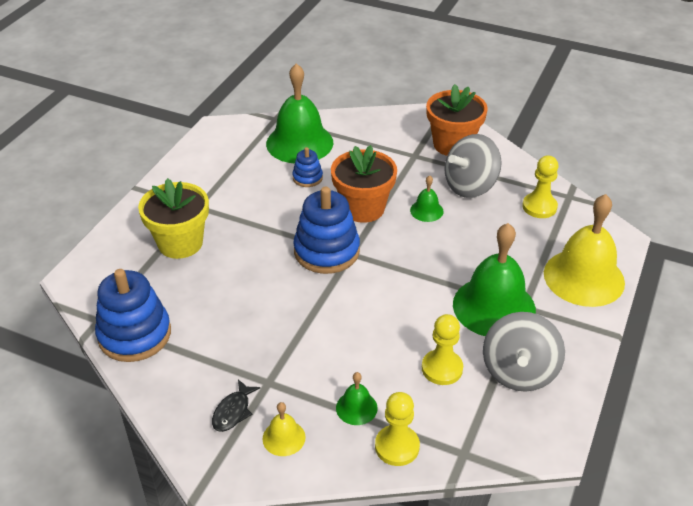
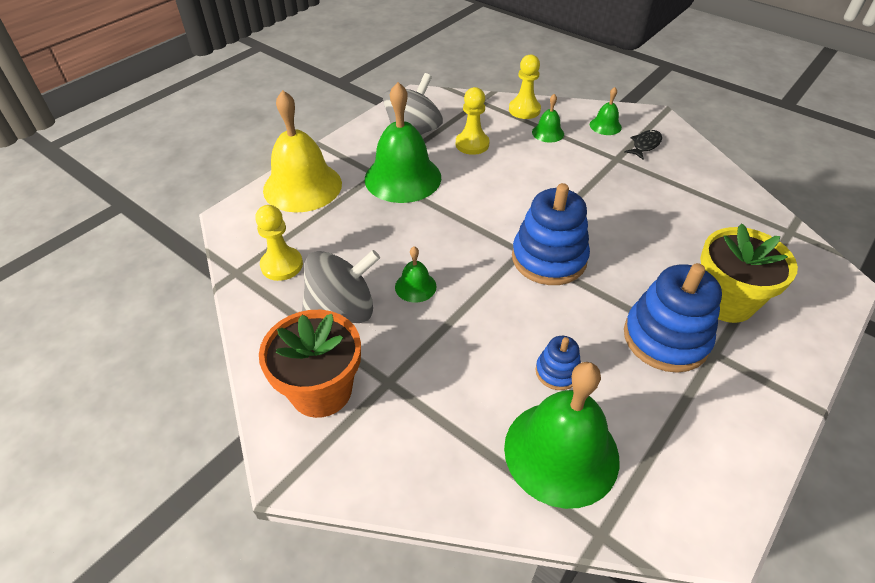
camera: 165 degrees left, 5 degrees up
blue stacking toy [95,269,171,362] -> blue stacking toy moved to [624,263,722,373]
yellow bell [262,402,306,456] -> green bell [590,87,622,135]
orange flower pot [331,145,397,223] -> none

